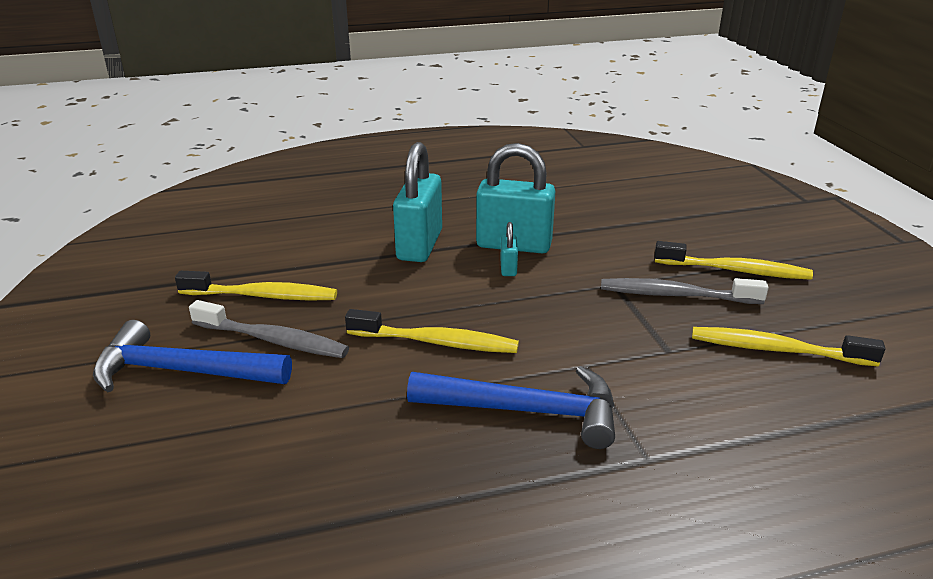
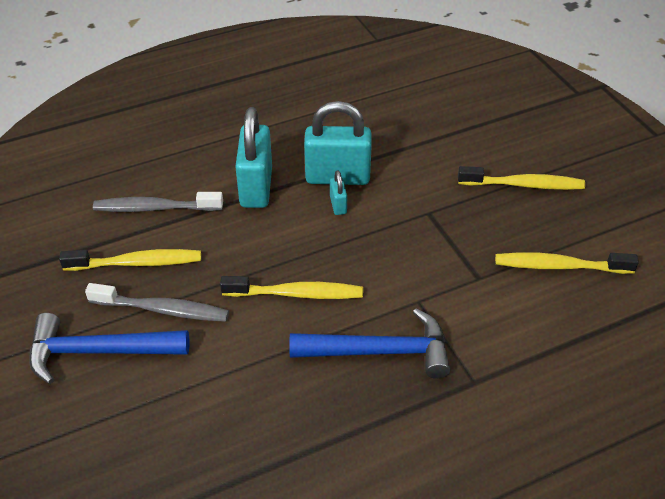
camera: 10 degrees left, 15 degrees up
grey toothbrush [601,278,769,304] -> grey toothbrush moved to [93,192,223,212]

